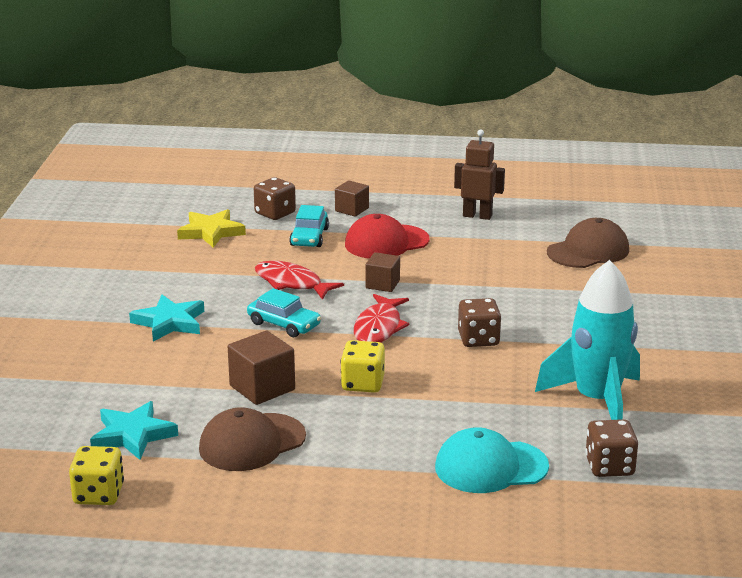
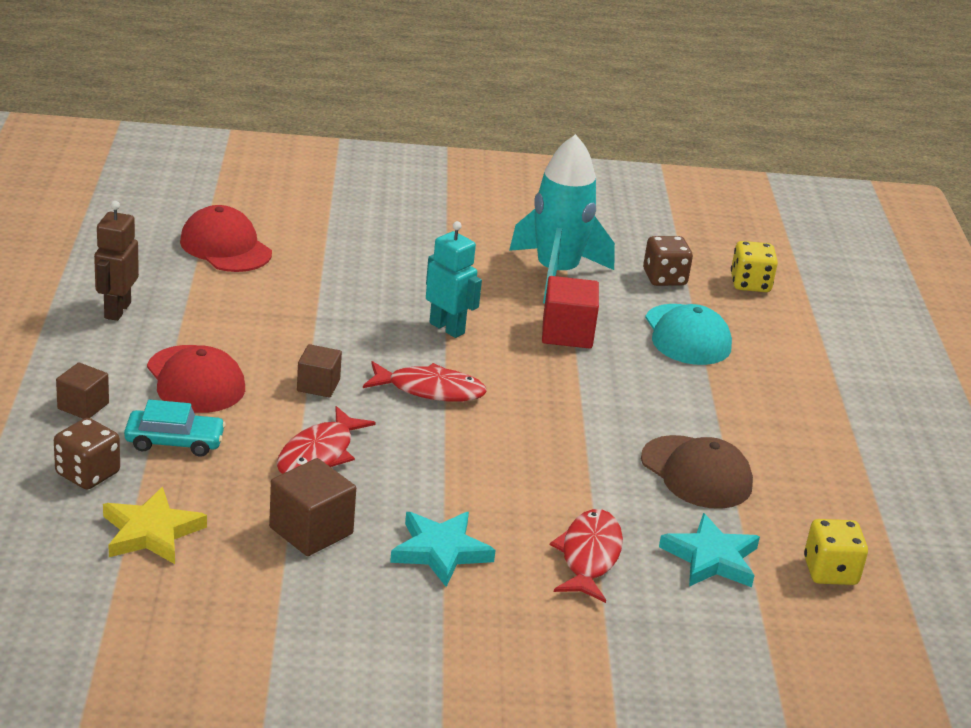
camera: 100 degrees left, 5 degrees up
brown cube [228,330,295,405] -> brown cube moved to [269,458,356,556]
turquoise car [247,288,321,337] -> none
yellow dice [341,340,385,393] -> yellow dice moved to [731,241,778,292]
brown dice [458,298,501,347] -> turquoise robot [426,221,482,338]
brown cap [547,218,629,268] -> red cap [180,205,272,272]
none -> red cube [542,276,599,348]
none -> red fish [550,509,623,603]

